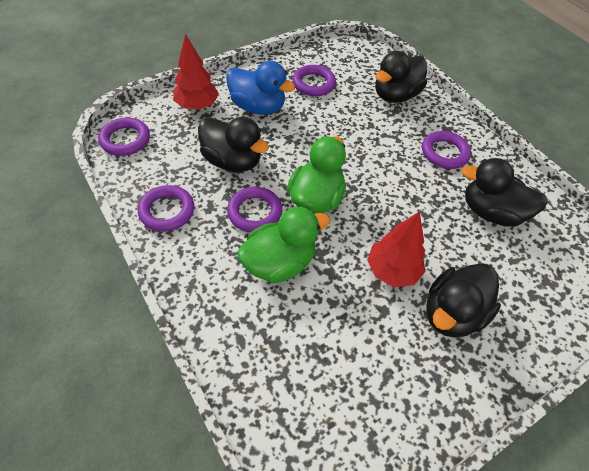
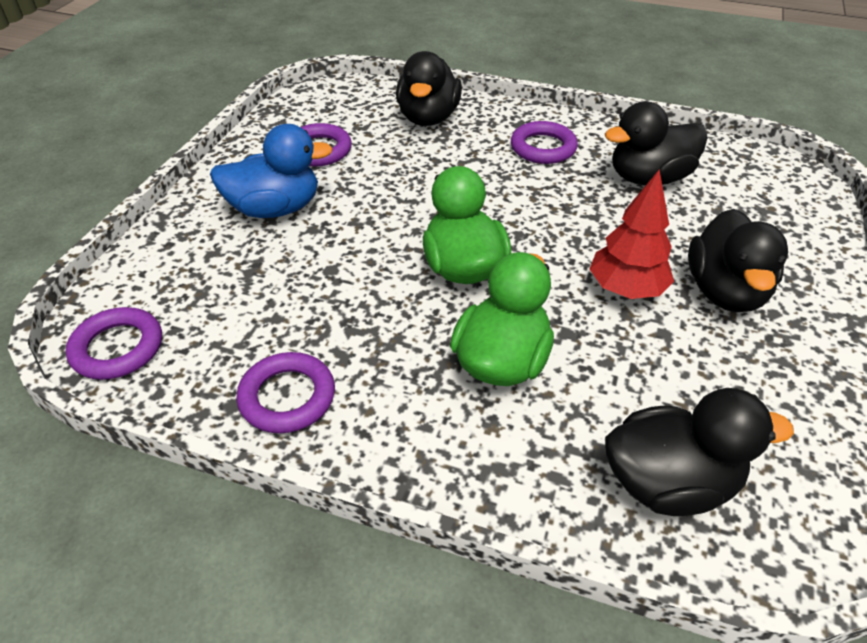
camera: 35 degrees left, 10 degrees down
red tree [173,34,219,110] -> none
black duck [198,117,269,172] -> black duck moved to [605,388,794,516]
purple ring [227,187,282,233] -> none

